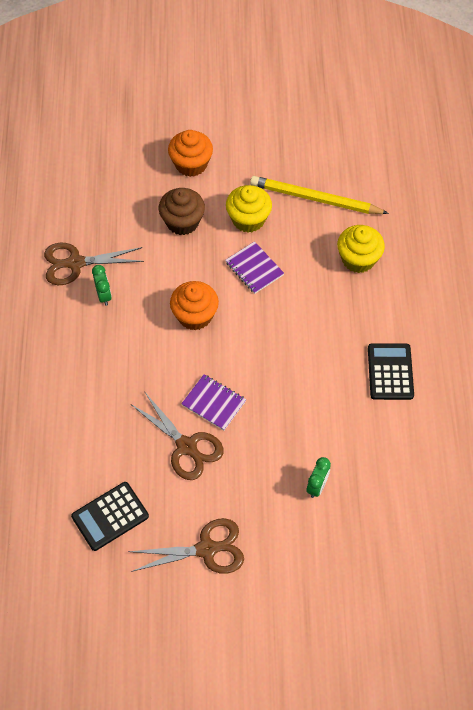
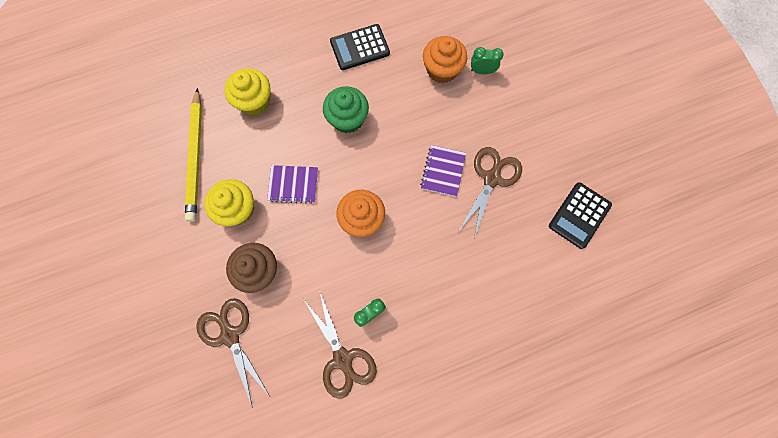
camera: 110 degrees left, 15 degrees up
black calculator [71,482,149,551] -> black calculator turned 90 degrees clockwise [549,182,612,249]
brown scissors [128,518,244,574] -> brown scissors moved to [196,298,270,408]
orange cupcake [168,130,213,177] -> orange cupcake moved to [423,36,467,83]
purple notebook [225,241,284,294] -> purple notebook turned 60 degrees clockwise [267,165,318,204]
none -> green cupcake [323,86,369,133]

